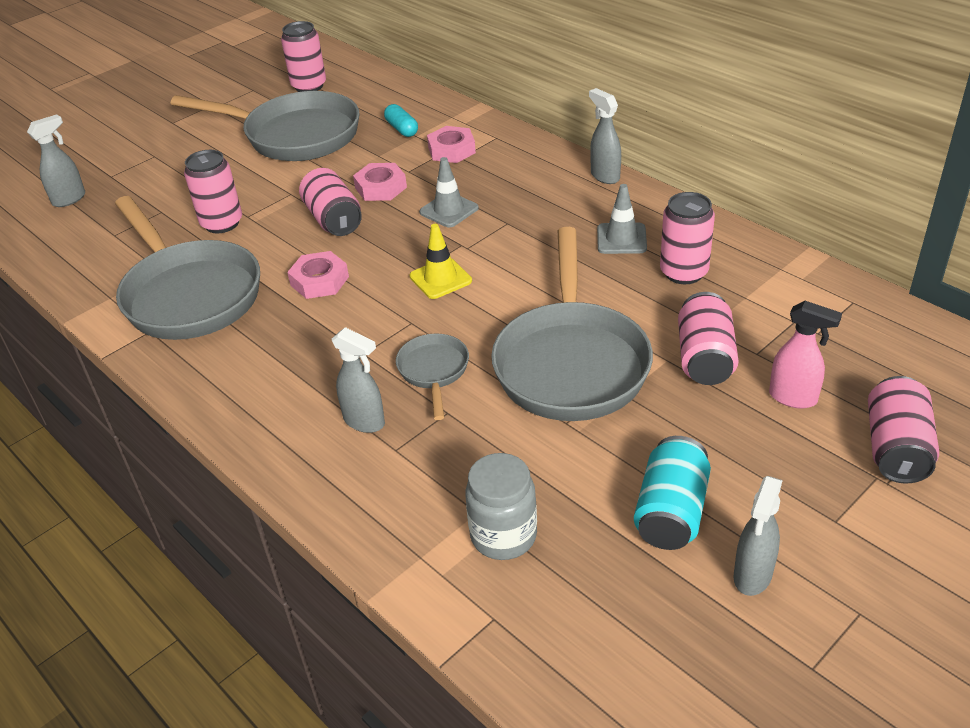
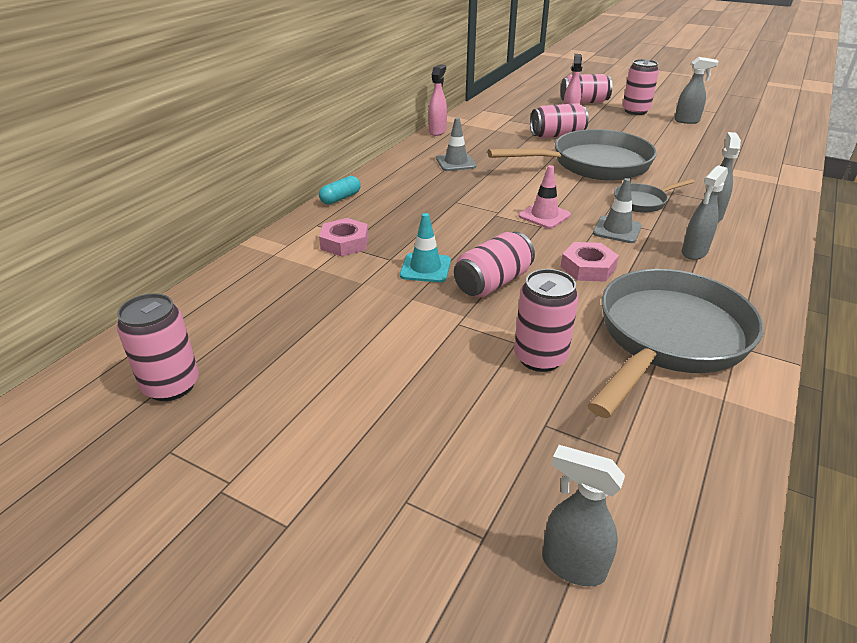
camera: 110 degrees left, 5 degrees down
grey pan [171,91,360,161] -> none
pink nut [353,163,407,201] -> turquoise traffic cone [400,213,451,283]
turquoise capsule [384,104,418,137] -> turquoise capsule moved to [319,176,361,205]
yellow traffic cone [410,224,472,299] -> pink traffic cone [519,165,571,229]
grey traffic cone [419,157,479,227] -> grey traffic cone moved to [593,178,642,243]
grey jar [465,453,537,560] -> none
grey spray bottle [589,88,621,184] -> grey spray bottle moved to [682,165,728,260]
turquoise can [634,436,711,550] -> none
pink can [660,192,715,284] -> pink can moved to [622,59,659,115]
none -> pink spray bottle [428,64,447,136]

